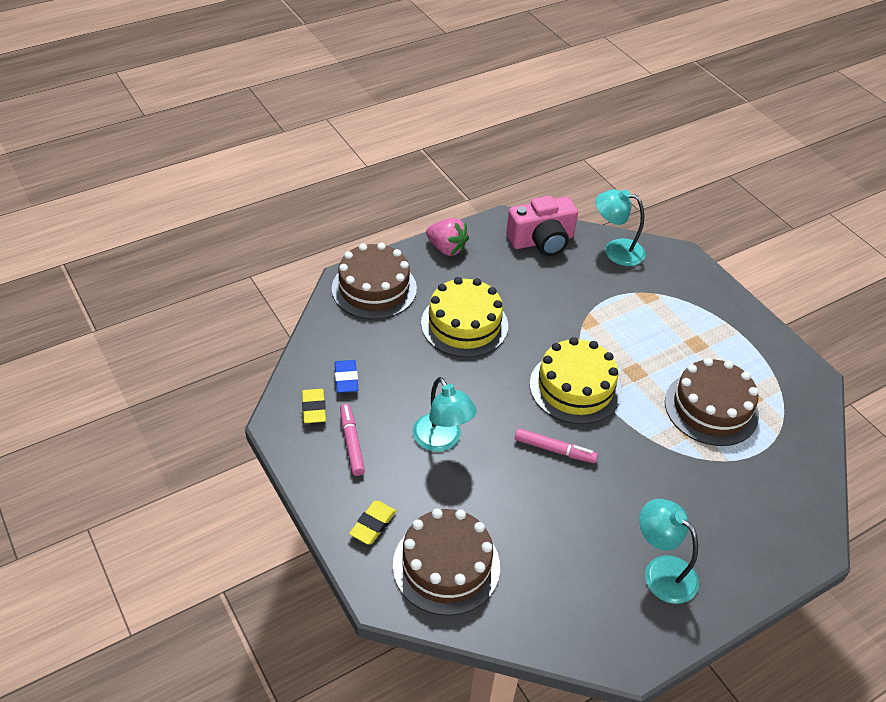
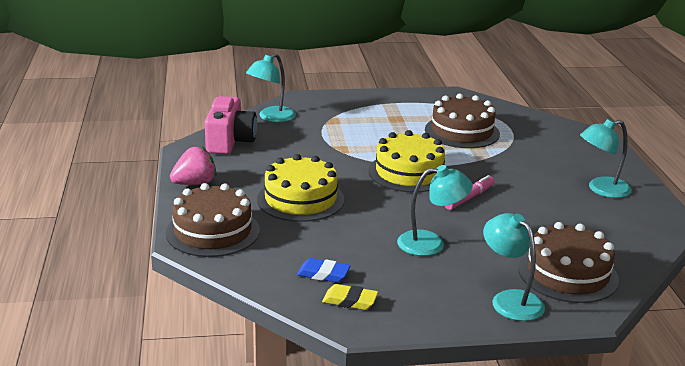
camera: 65 degrees left, 20 degrees down
pink marker [340,404,365,476] -> none
yellow eraser [349,501,396,544] -> turquoise lamp [483,213,545,321]

